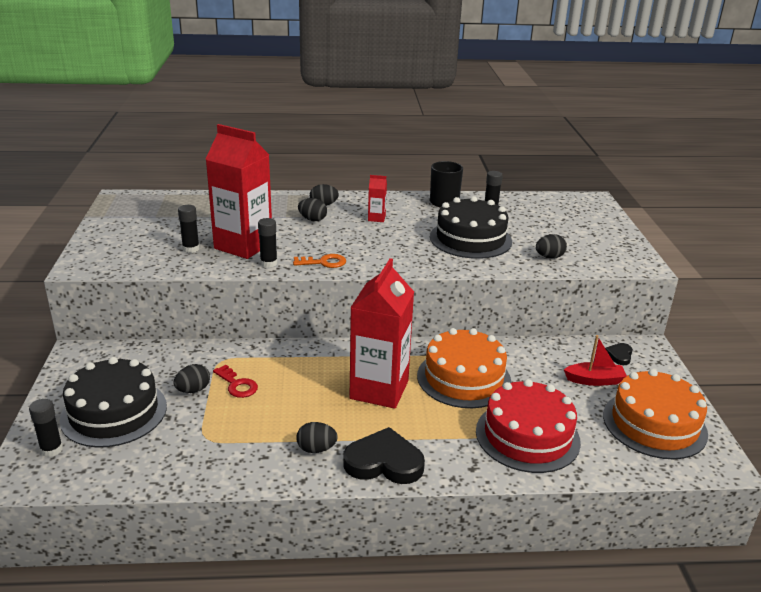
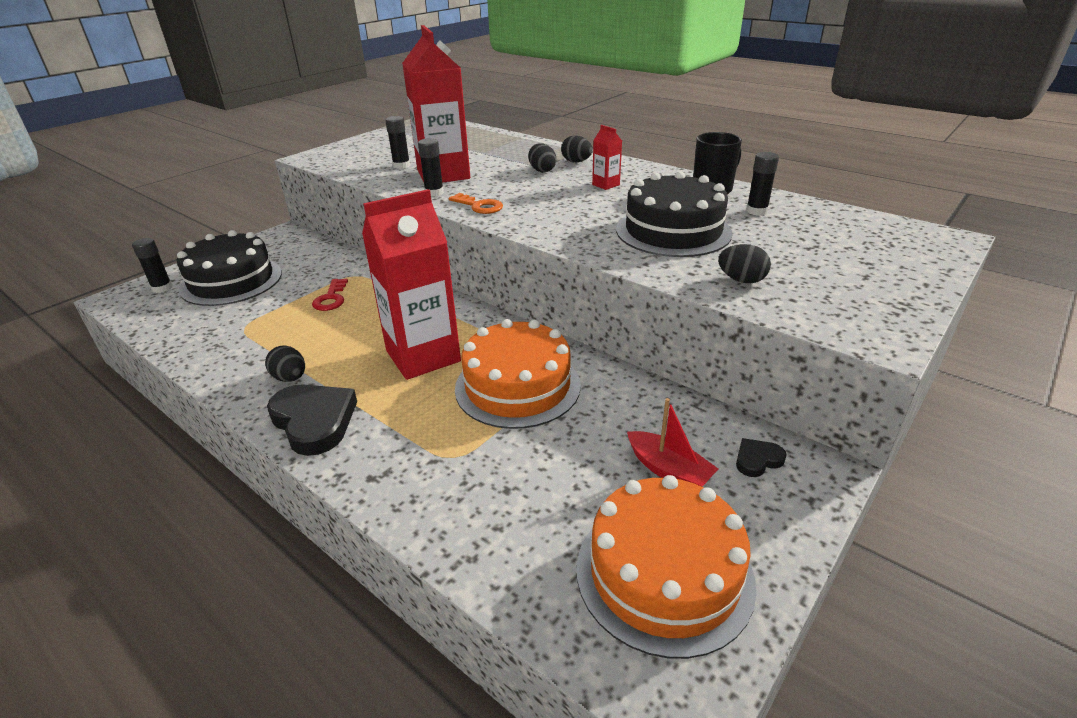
camera: 45 degrees right, 5 degrees up
black egg [174,364,210,393] -> none
red cake [476,379,581,473] -> none

